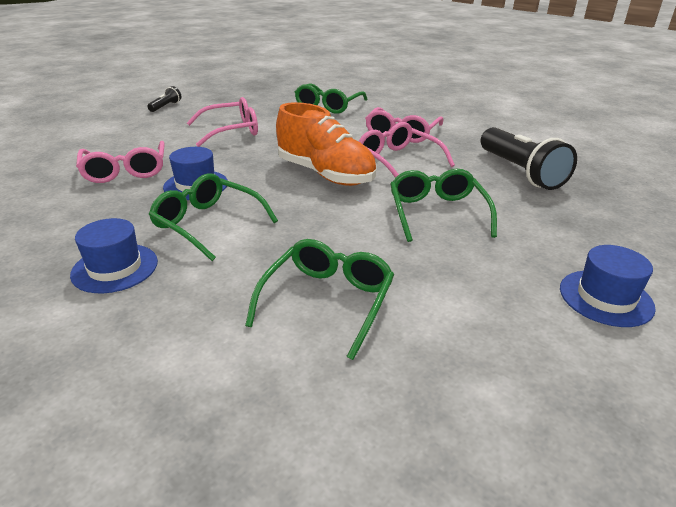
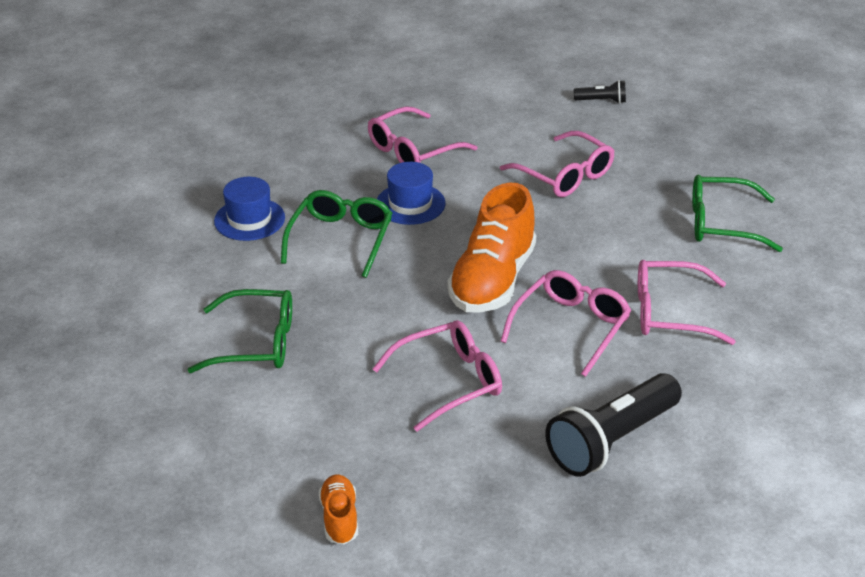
camera: 70 degrees right, 5 degrees up
green glasses [390,169,497,242] -> pink glasses [373,320,502,432]
blue hat [560,245,656,327] -> orange shoe [319,474,358,545]

